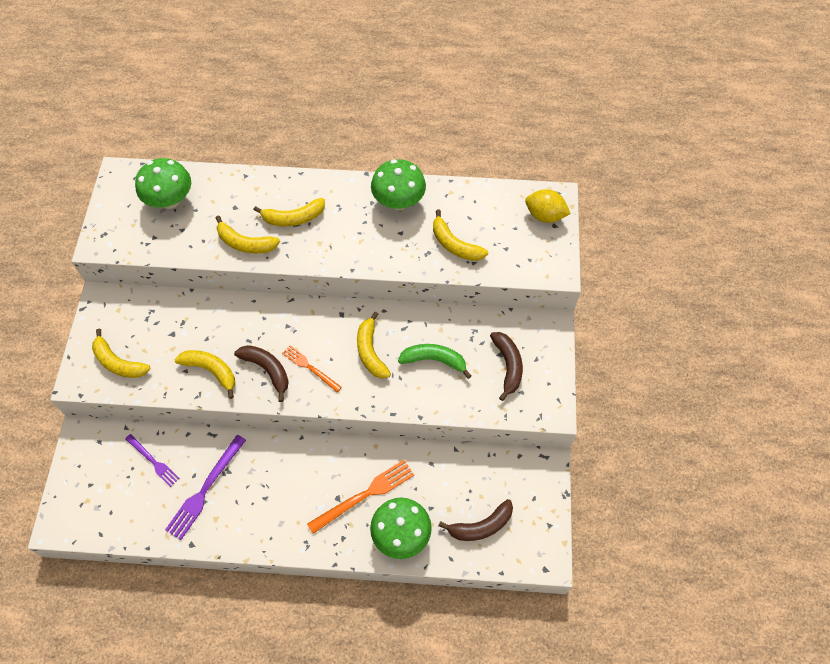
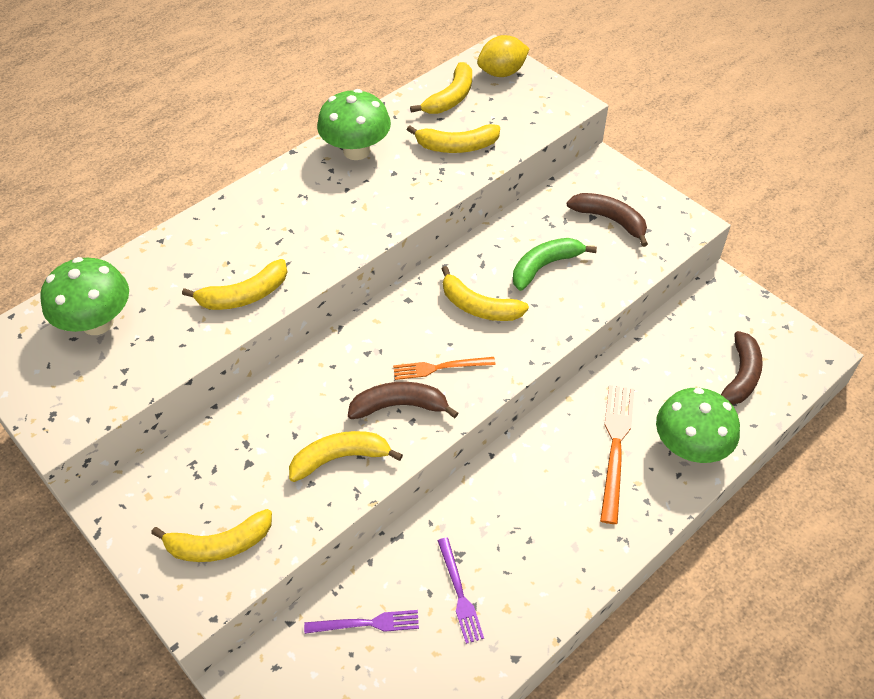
camera: 45 degrees left, 10 degrees down
purple fork [165,435,246,540] -> purple fork [437,537,484,644], size x0.63
yellow banana [253,198,325,226] -> yellow banana moved to [410,62,472,114]

